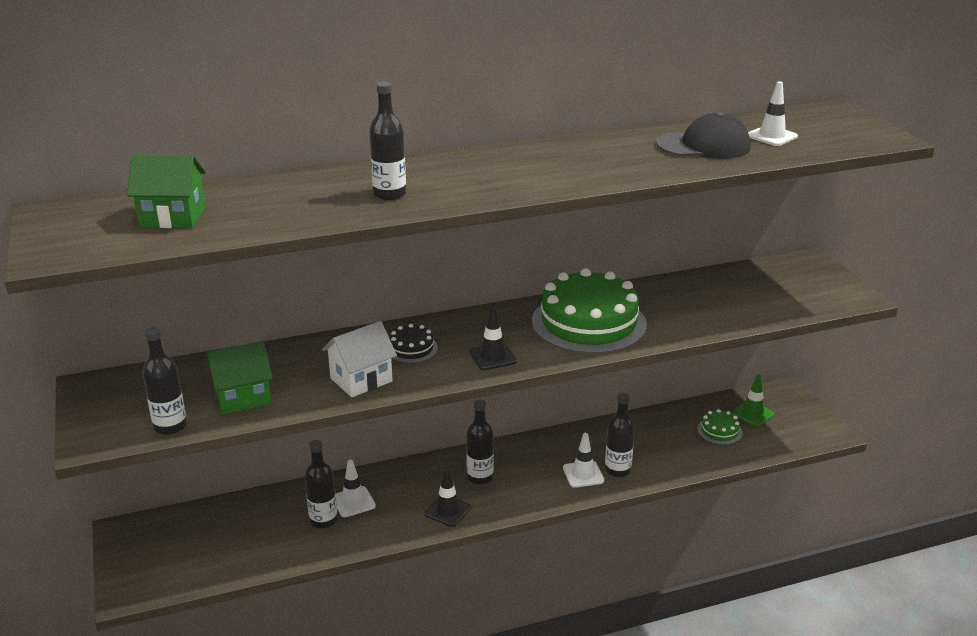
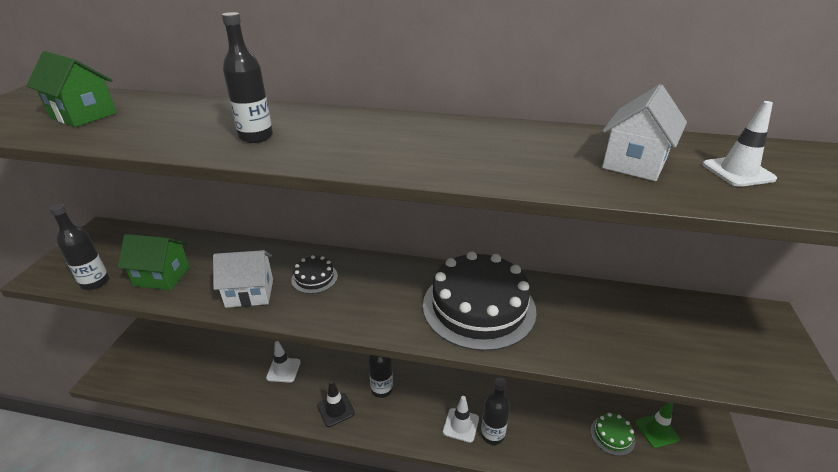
camera: 30 degrees right, 5 degrees up
black bottle [305,440,338,528] -> none
black traffic cone [469,307,517,370] -> none
green cake [532,268,647,354] -> black cake [423,251,537,351]
black cap [656,112,751,159] -> white house [602,84,687,181]

